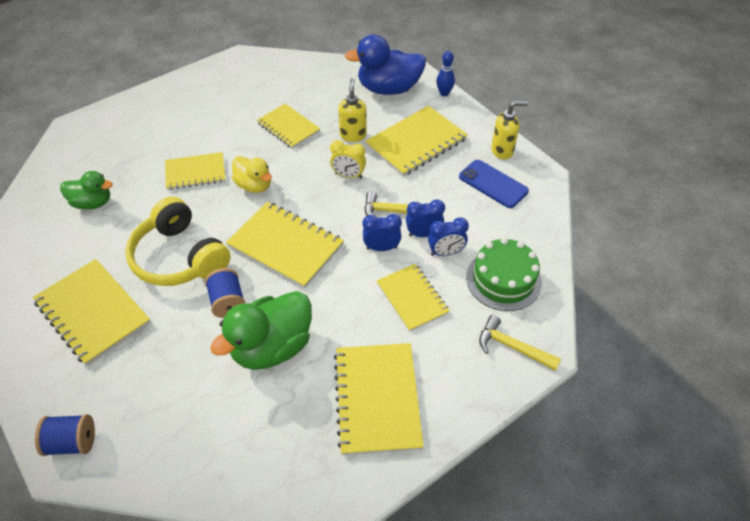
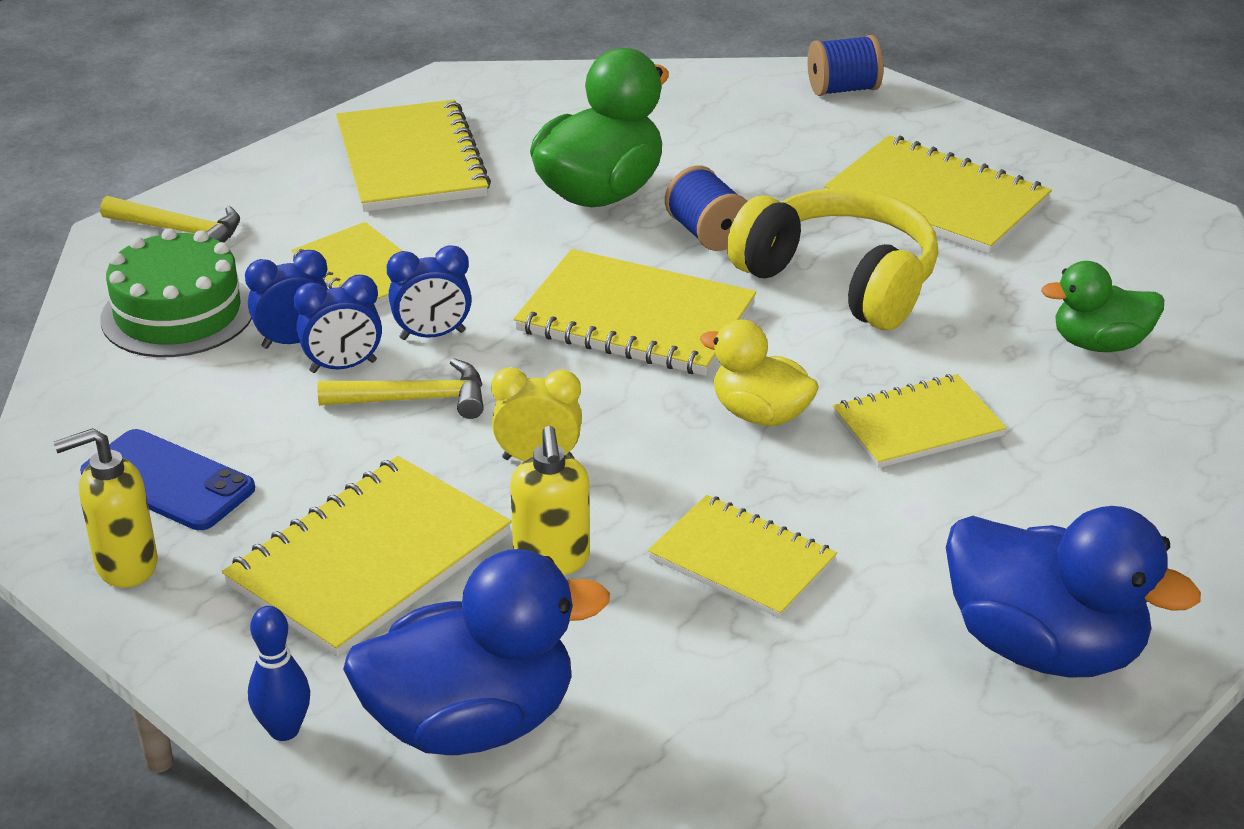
camera: 170 degrees right, 15 degrees down
none -> blue duck [946,506,1201,678]

